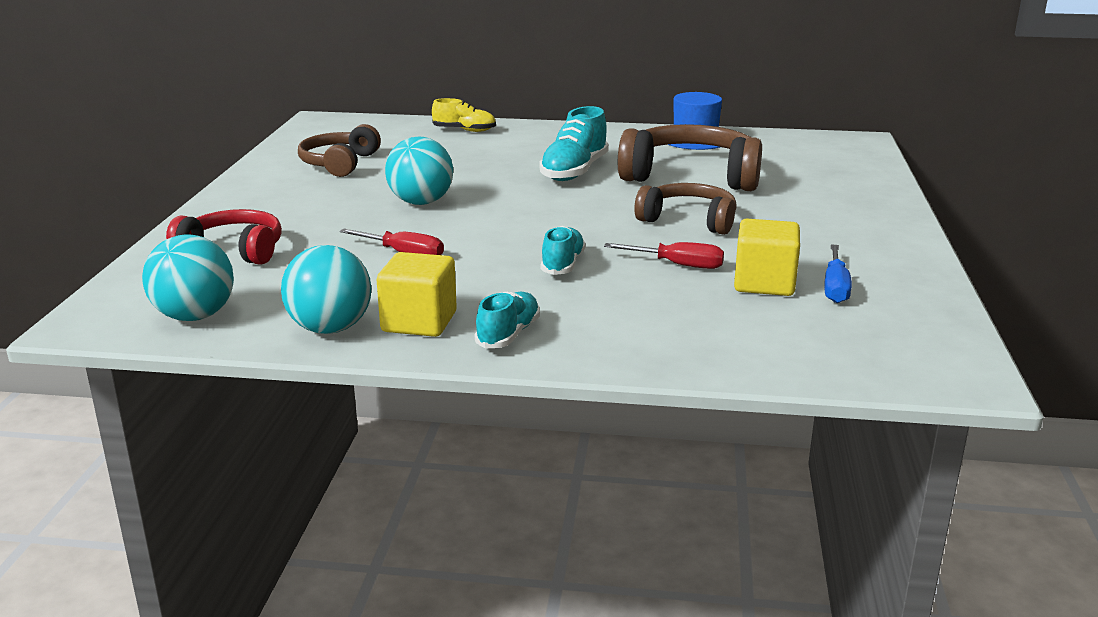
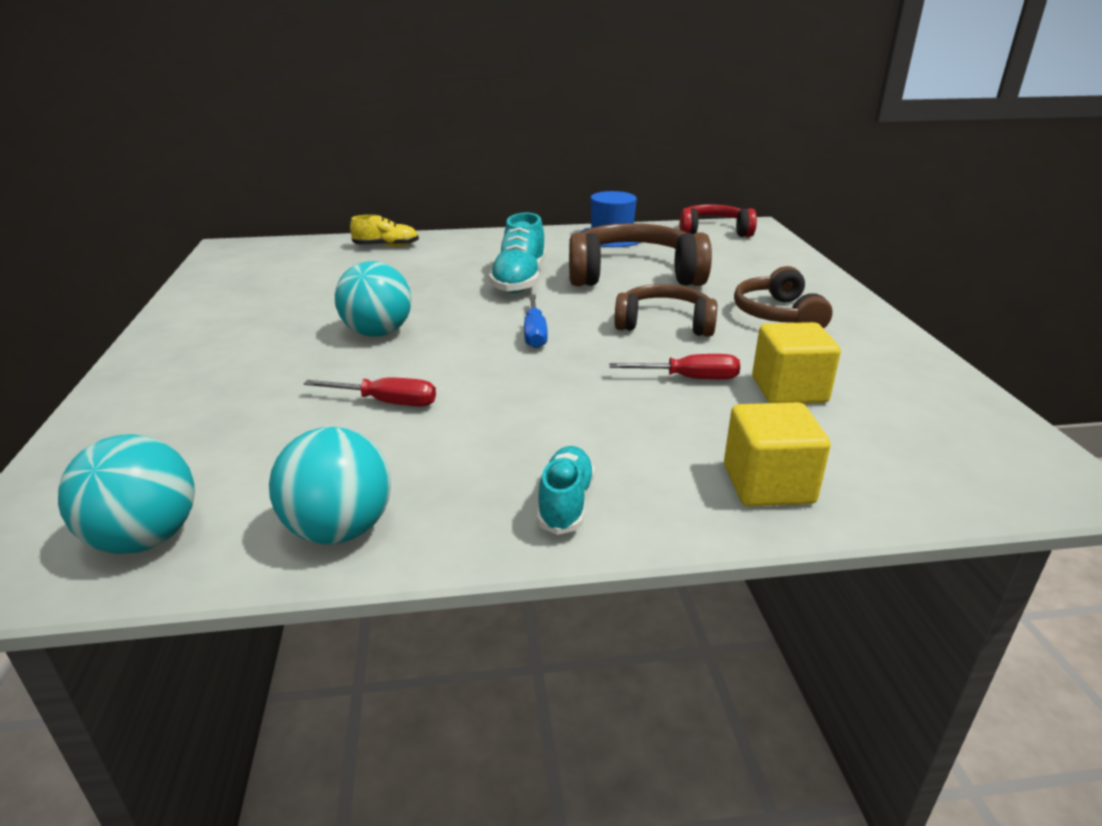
camera: 15 degrees left, 5 degrees up
red headphones [166,209,282,264] -> red headphones moved to [680,204,757,237]
brown headphones [298,124,381,177] -> brown headphones moved to [734,266,833,329]
yellow cube [377,252,457,337] -> yellow cube moved to [724,402,830,506]
turquoise shoe [541,226,586,275] -> none
blue screwdriver [824,244,852,303] -> blue screwdriver moved to [524,295,548,348]

